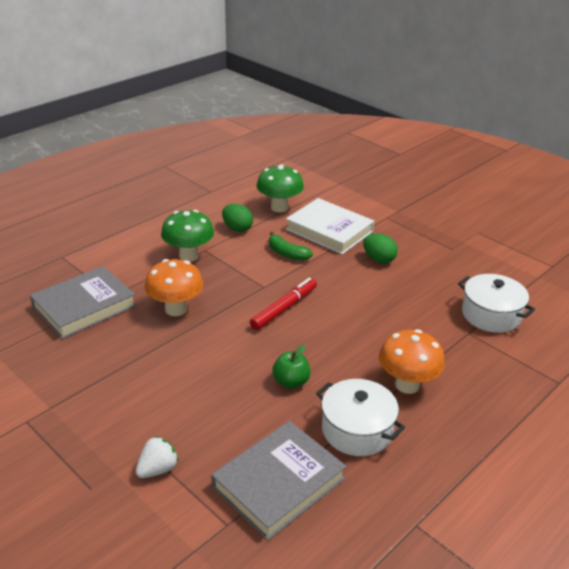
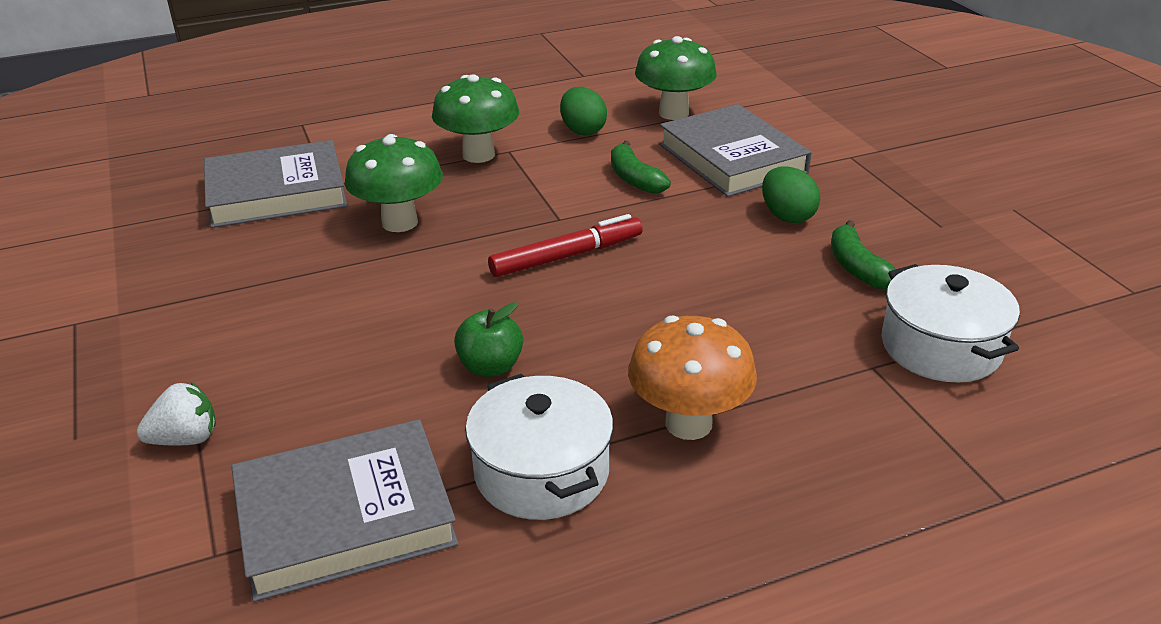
camera: 25 degrees right, 0 degrees up
orange mushroom [144,259,203,316] -> green mushroom [345,134,443,232]
white book [286,198,374,254] -> grey book [659,104,812,197]
none -> green banana [831,220,896,289]

